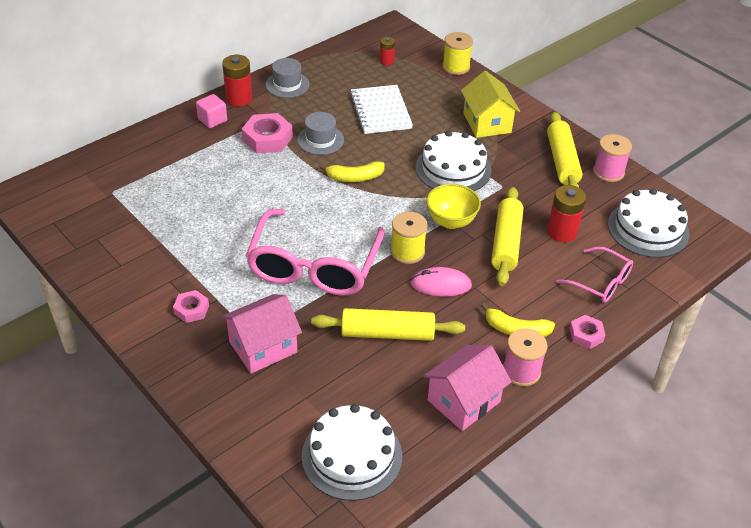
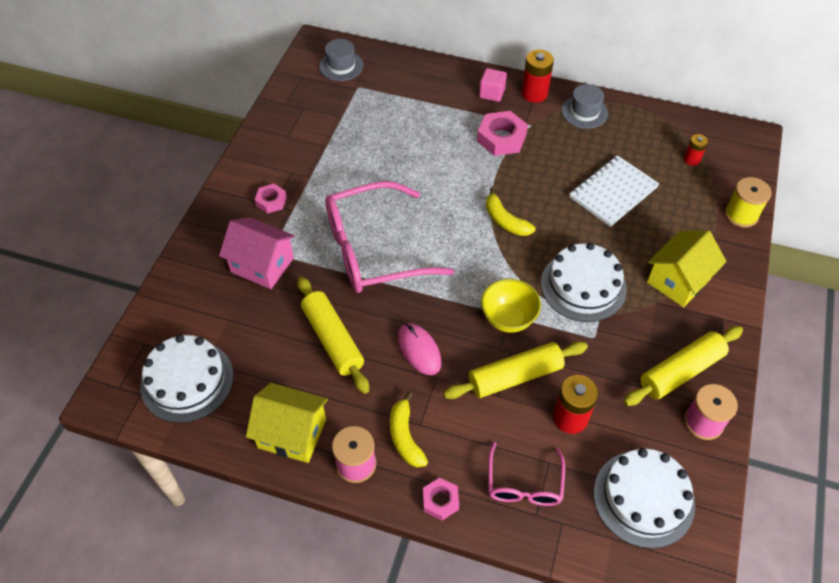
camera: 60 degrees right, 10 degrees up
grey hat [297,112,344,155] -> grey hat moved to [319,39,363,81]
yellow spool [391,212,427,264] -> none
pink house [423,345,512,431] -> yellow house [246,383,328,463]

